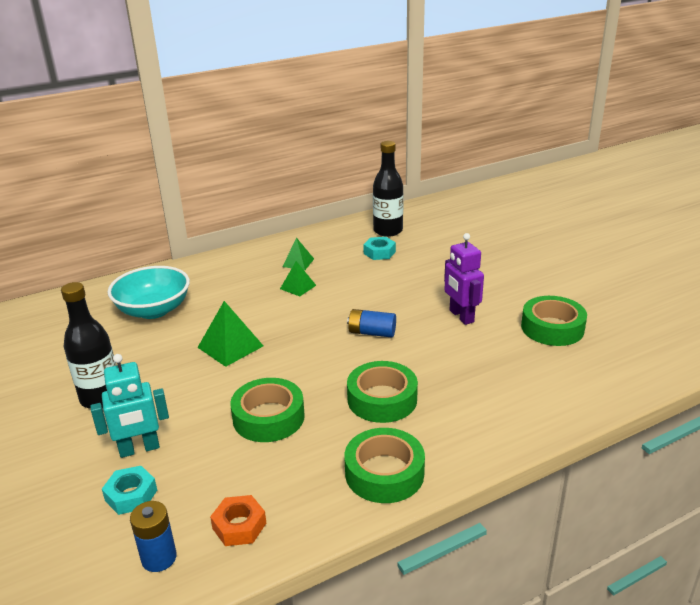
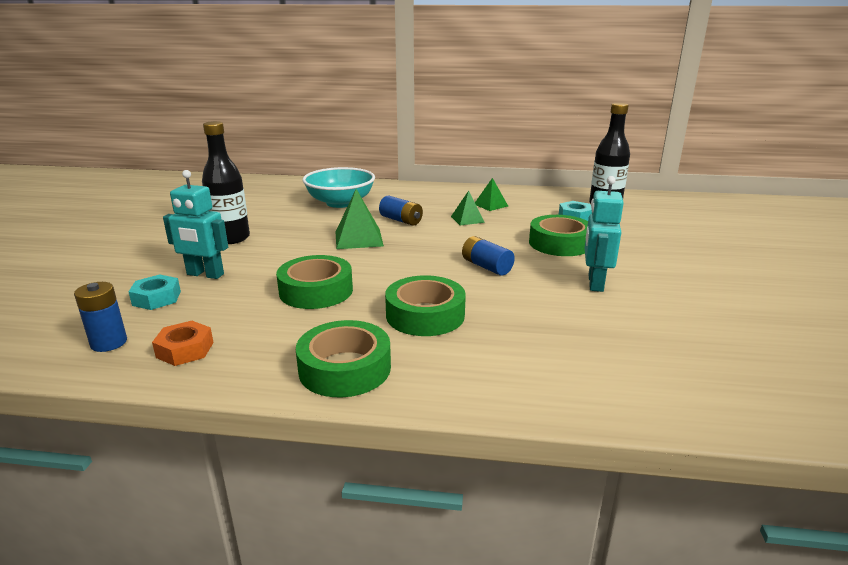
camera: 35 degrees right, 5 degrees down
purple robot [444,233,484,325] -> turquoise robot [585,176,624,292]
green tape [521,296,587,346] -> green tape moved to [529,215,588,256]
none -> blue battery [379,196,423,226]

